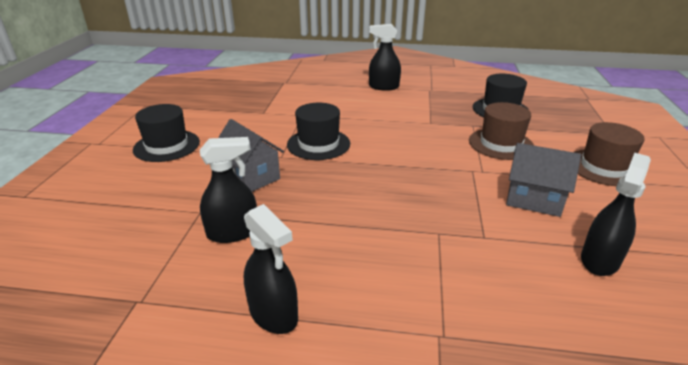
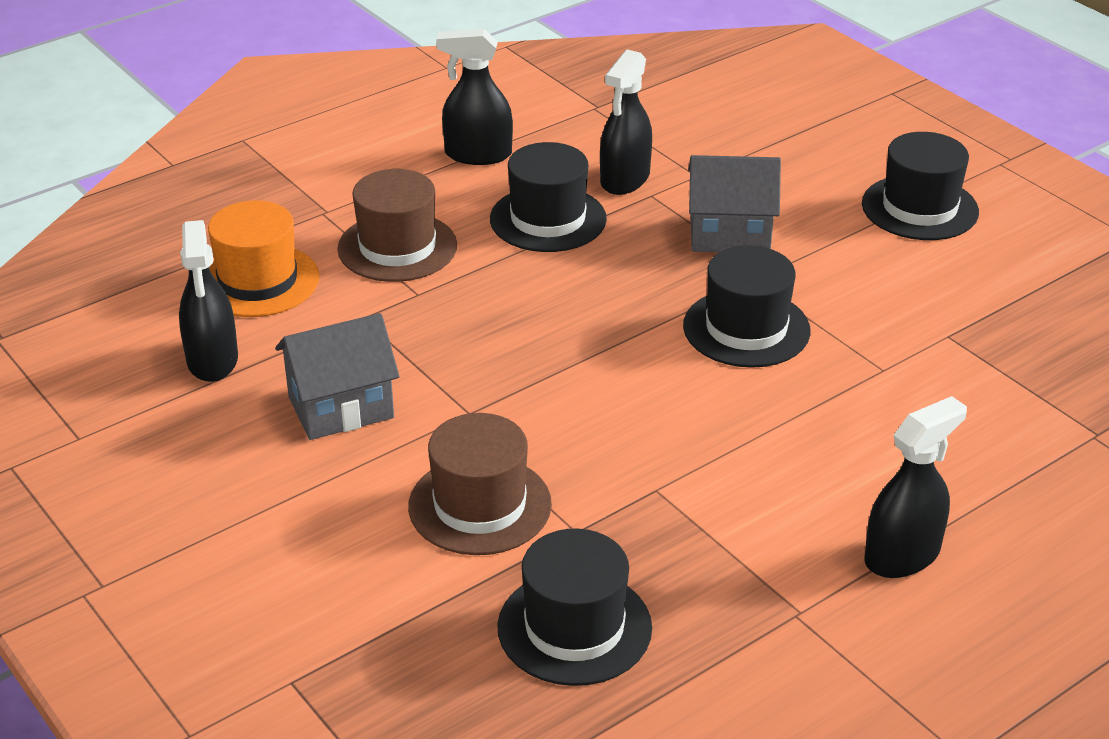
camera: 135 degrees right, 5 degrees up
brown hat [574,122,645,186] -> brown hat moved to [337,169,457,282]
none -> orange hat [208,201,319,317]
none -> black hat [490,142,607,252]

